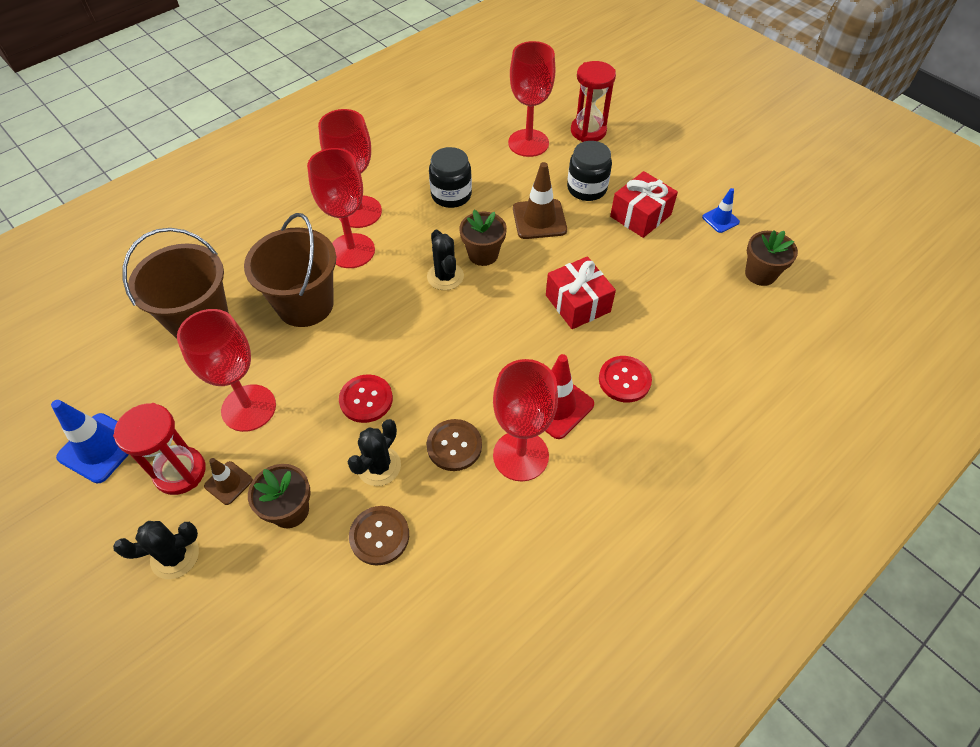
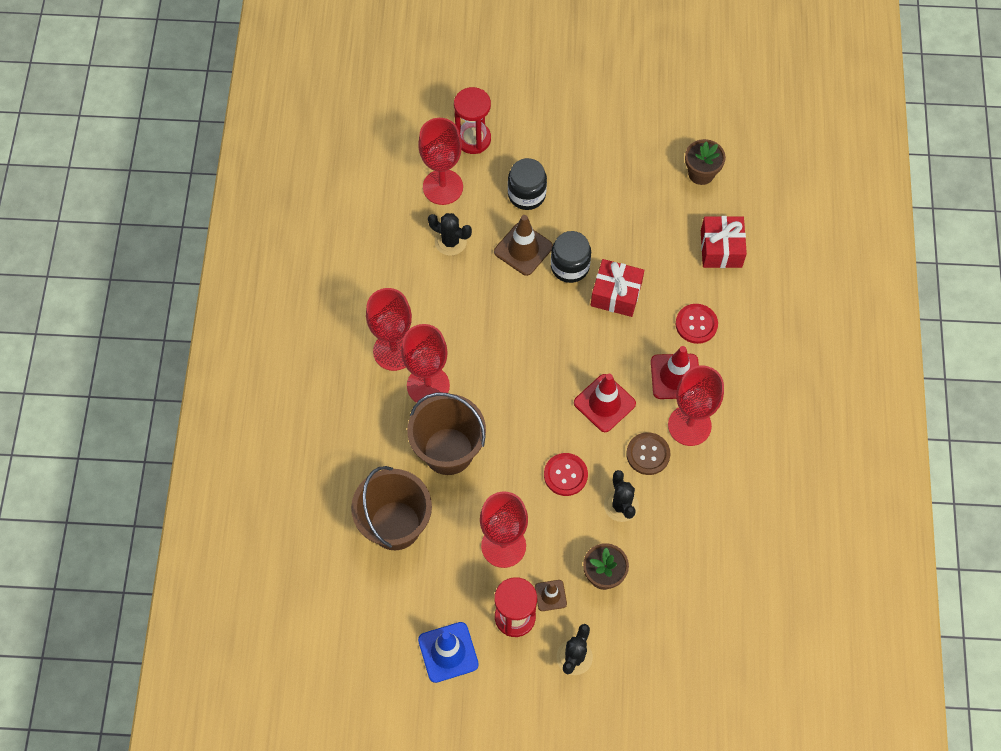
camera: 45 degrees left, 10 degrees up
brown button [349,506,409,566] -> none
black cactus [427,230,464,290] -> black cactus moved to [428,213,472,256]
black jar [429,147,472,208] -> black jar moved to [551,231,591,283]
brown flower pot [459,210,507,266] -> none
red gift [610,171,678,238] -> red gift moved to [701,216,747,268]
blue traffic cone [702,188,740,233] -> none
none -> red traffic cone [574,374,636,432]

